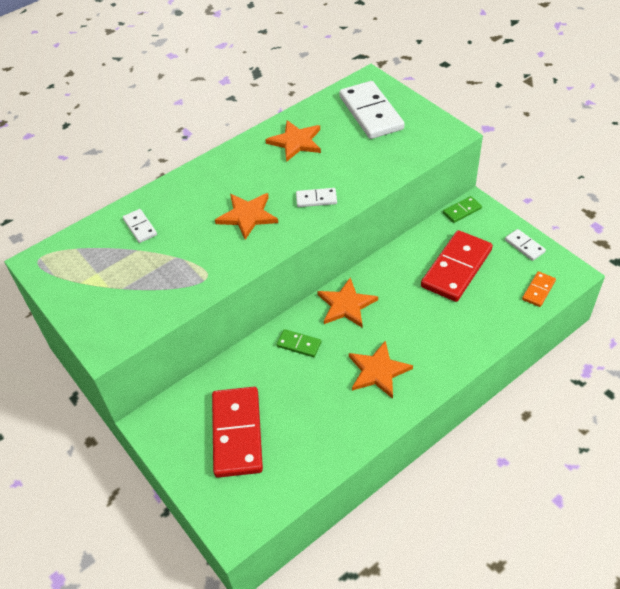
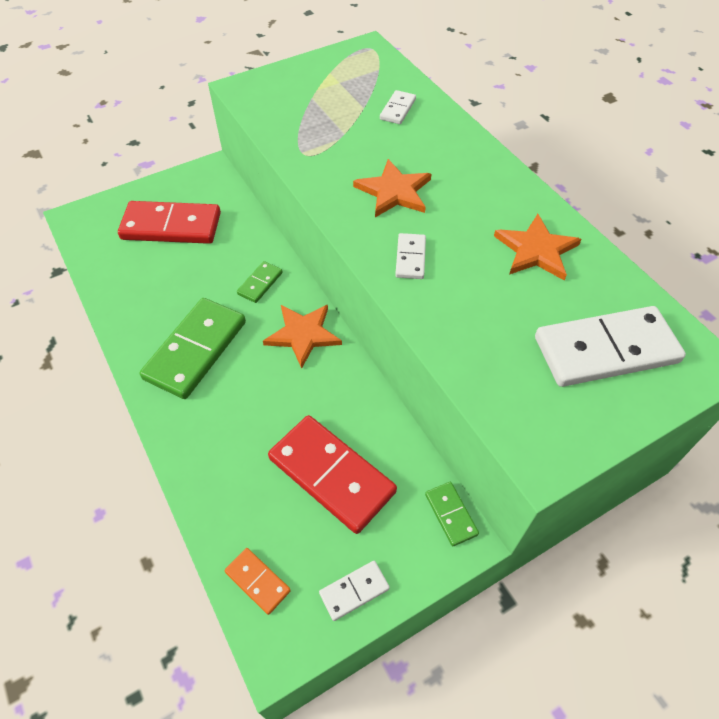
camera: 95 degrees right, 5 degrees up
white domino [123,209,157,243] -> white domino turned 45 degrees counterclockwise [380,90,416,124]
orange star [349,340,413,399] -> green domino [139,298,246,399]

